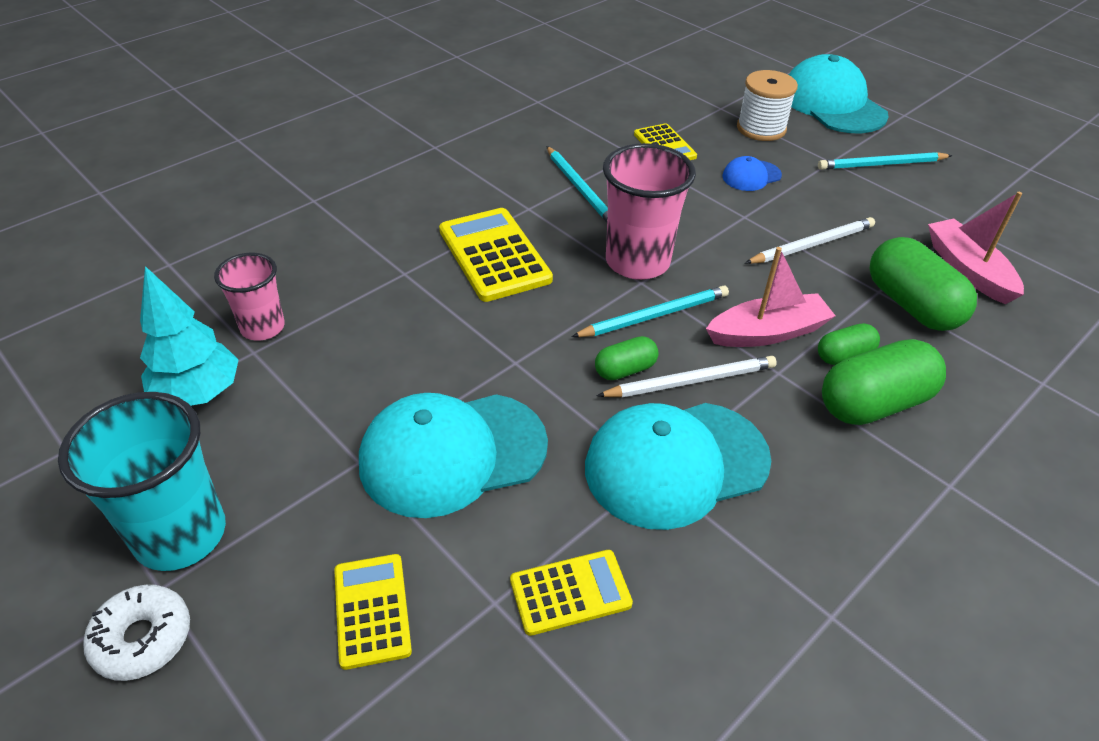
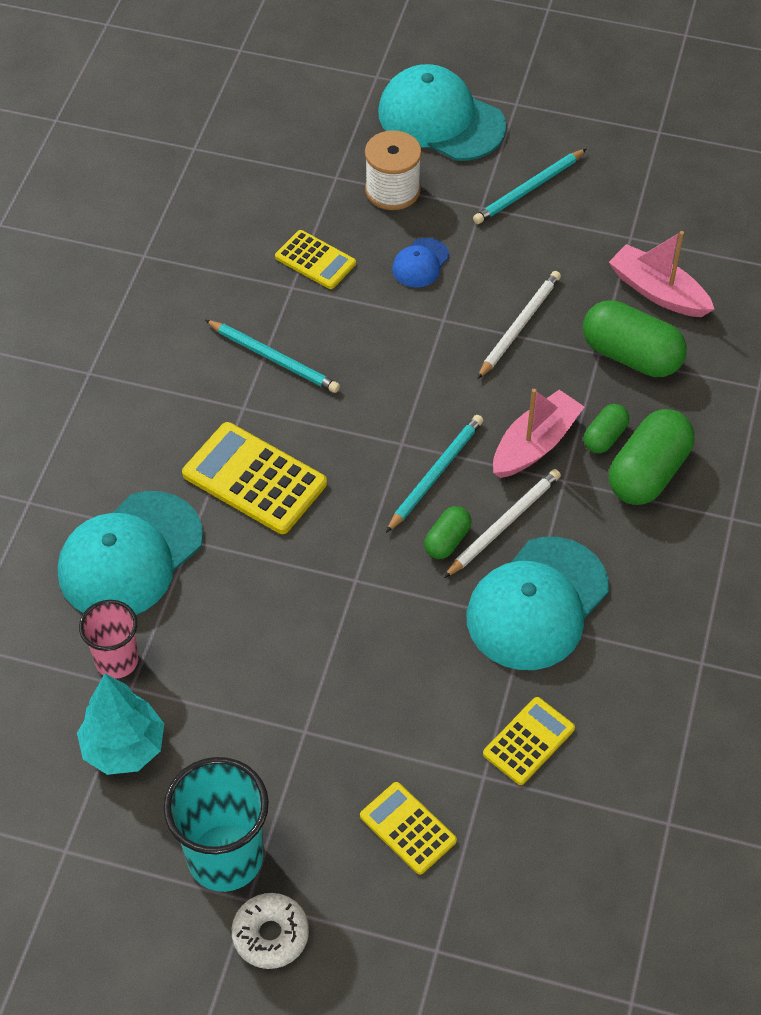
camera: 30 degrees left, 10 degrees up
turquoise cap [359,393,548,518] -> turquoise cap moved to [58,491,203,615]
pink cup [603,143,696,280] -> none

